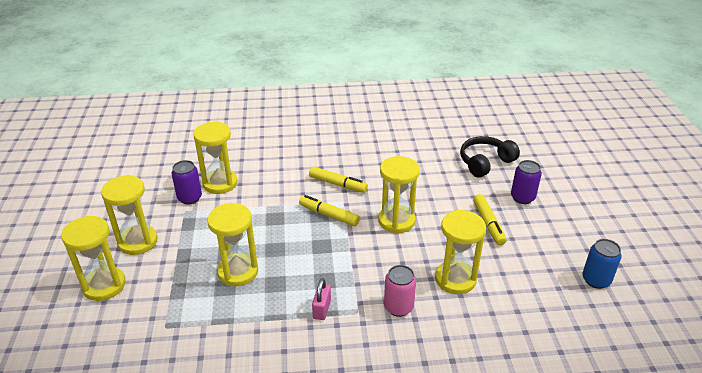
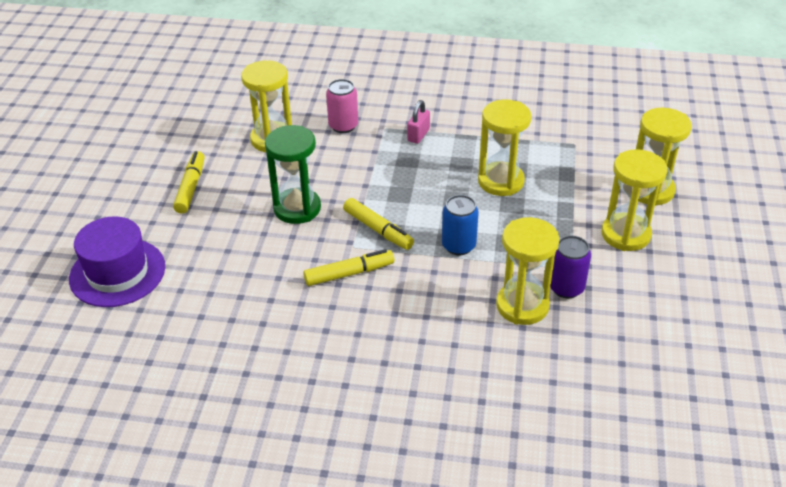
camera: 165 degrees left, 5 degrees up
yellow marker [309,167,368,193] -> yellow marker turned 120 degrees clockwise [303,249,394,286]
yellow hourglass [378,156,420,234] -> green hourglass [265,125,321,224]
black headphones [460,136,520,178] -> purple hat [69,216,165,307]
purple can [511,160,542,204] -> none
blue can [582,239,622,289] -> blue can moved to [442,195,479,255]

